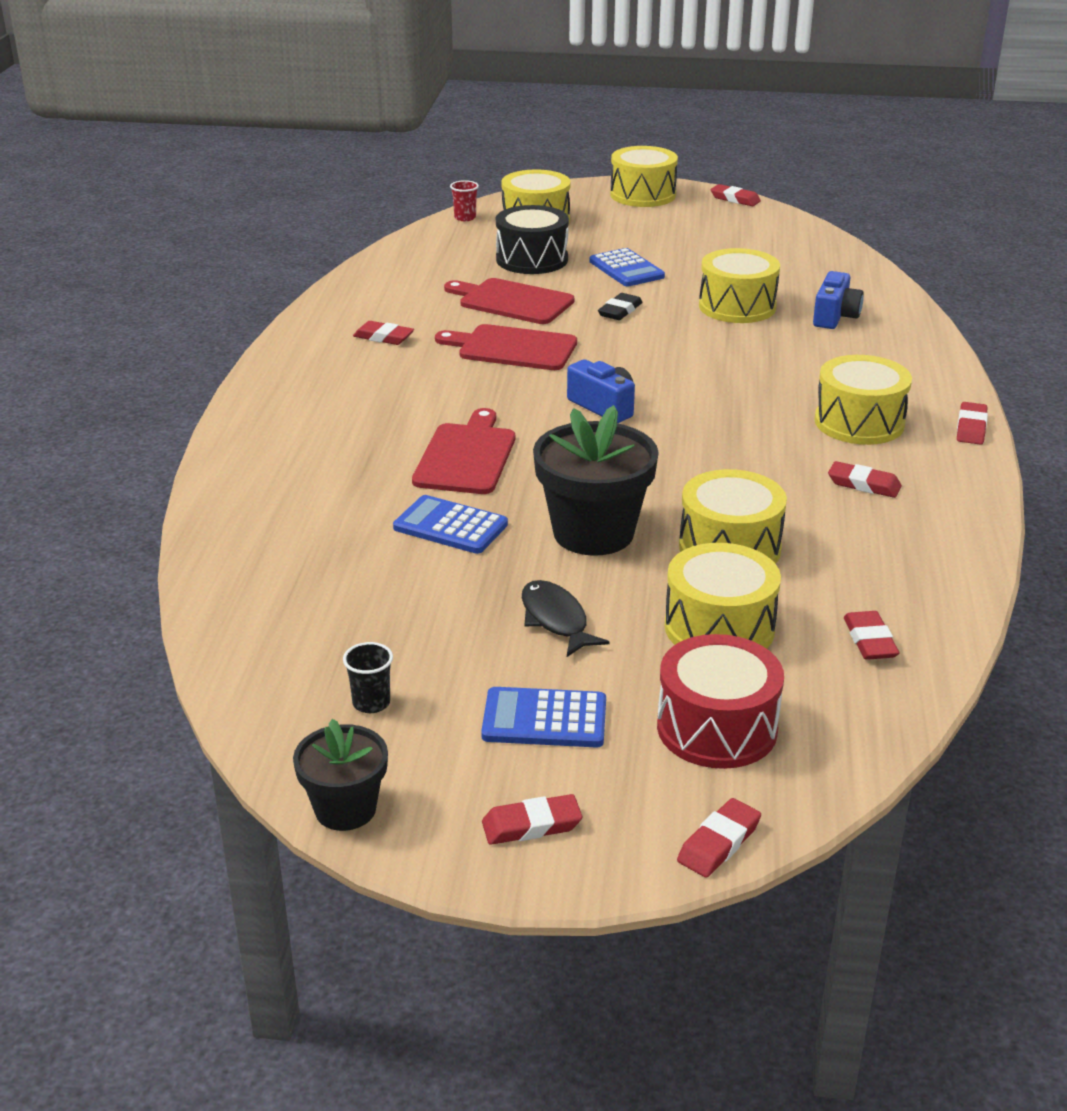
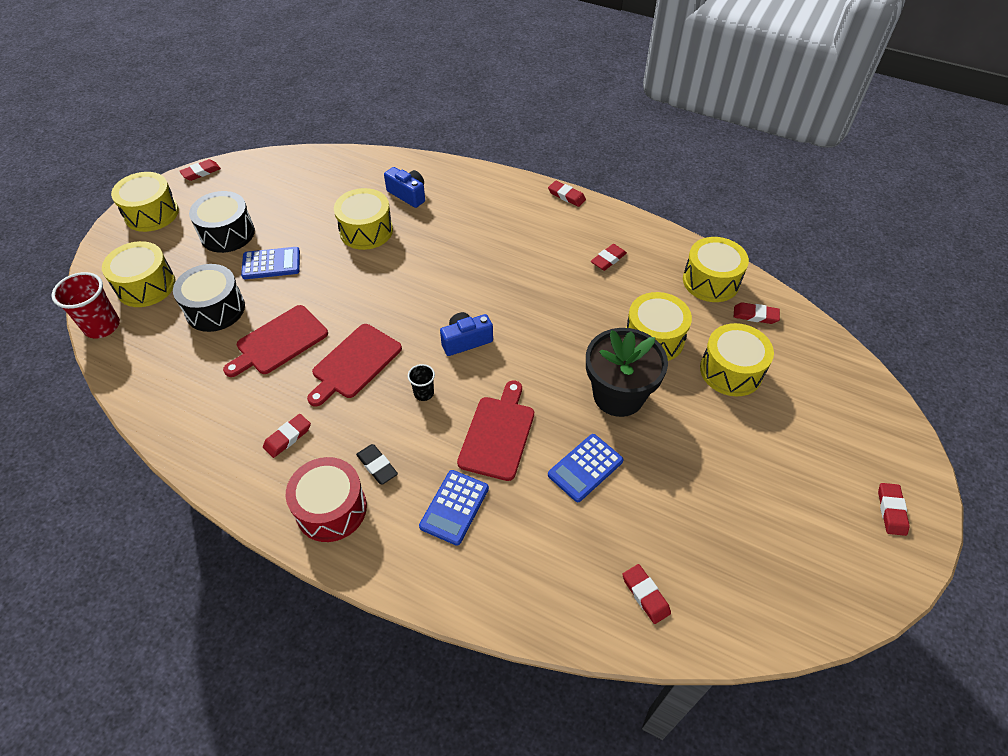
camera: 70 degrees left, 20 degrees up
black flower pot [293,719,388,831] -> none
black cup [343,642,393,713] -> black cup moved to [408,364,435,401]
red cutting board [412,408,515,494] -> red cutting board turned 75 degrees clockwise [457,380,534,481]
red cup [450,180,479,221] -> red cup [51,272,120,339], size x1.85
blue calculator [481,687,606,747] -> blue calculator moved to [419,470,489,546]
black fish [522,580,610,657] -> none
black eraser [598,293,643,320] -> black eraser moved to [356,444,398,485]
red drum [657,634,784,769] -> red drum moved to [286,457,367,542]
red eraser [677,798,761,878] -> red eraser moved to [622,564,671,624]
yellow drum [814,355,912,445] -> yellow drum moved to [683,237,749,302]
none -> black drum [189,191,255,253]

